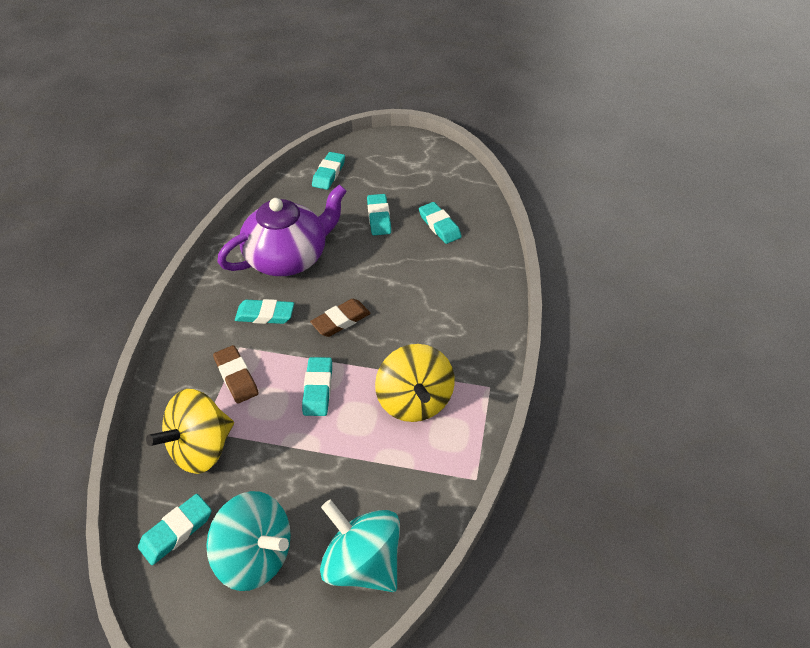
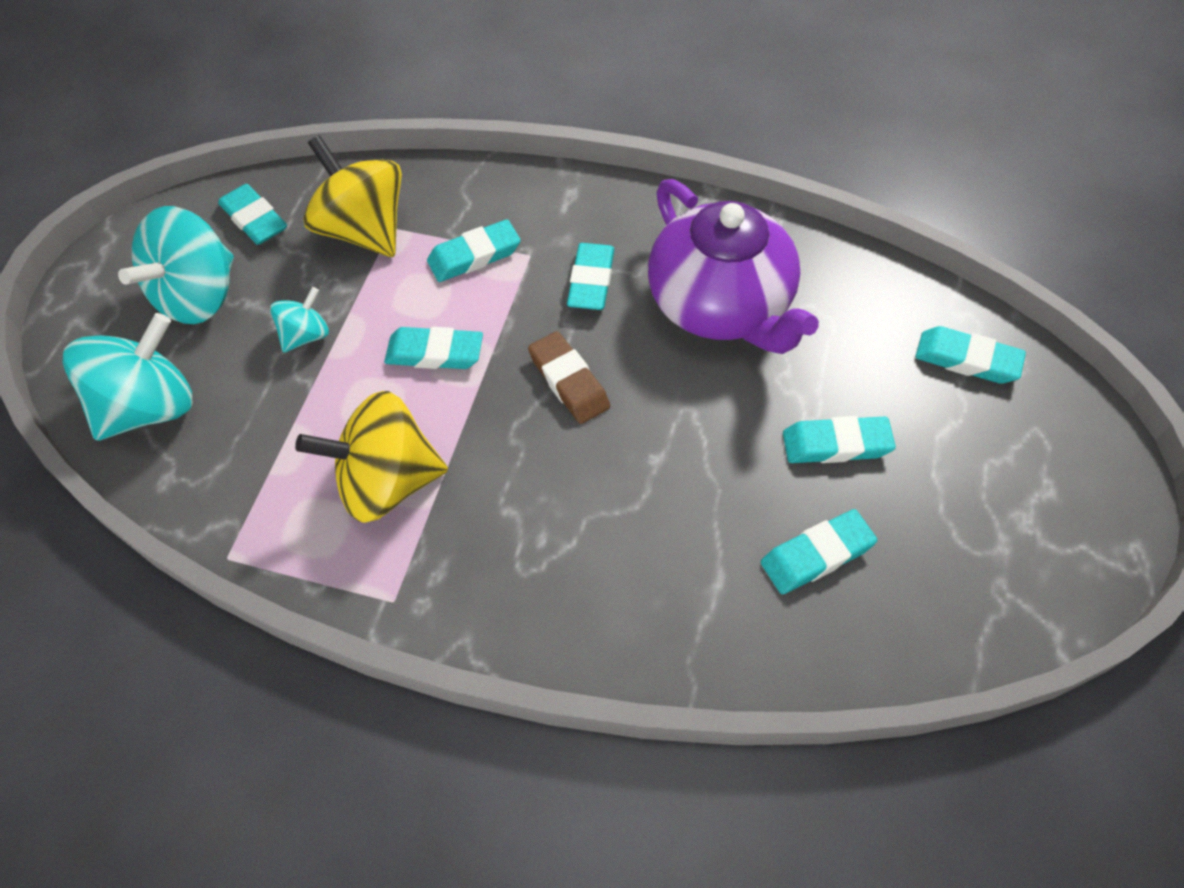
camera: 95 degrees right, 10 degrees up
brown eraser [213,345,259,403] -> turquoise eraser [427,219,521,282]
none -> turquoise spinning top [270,287,329,353]

